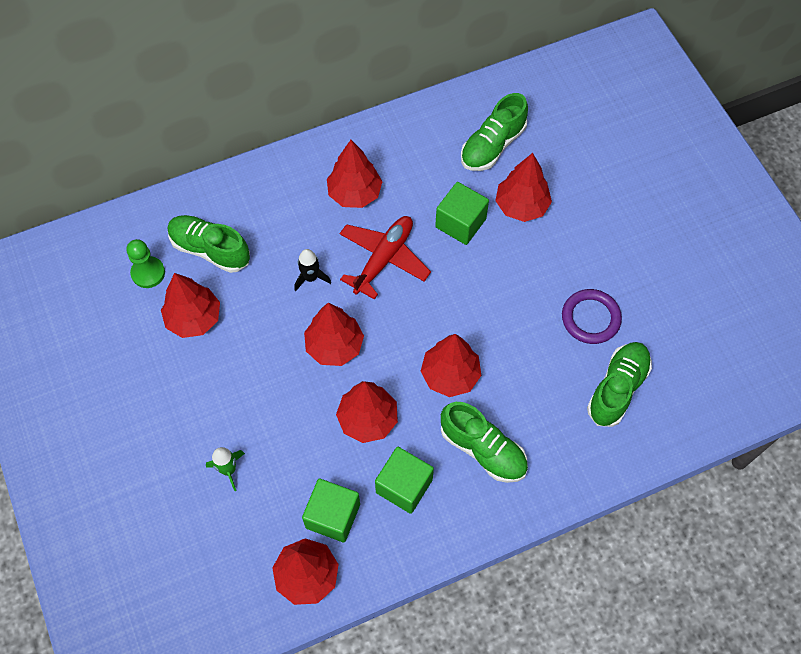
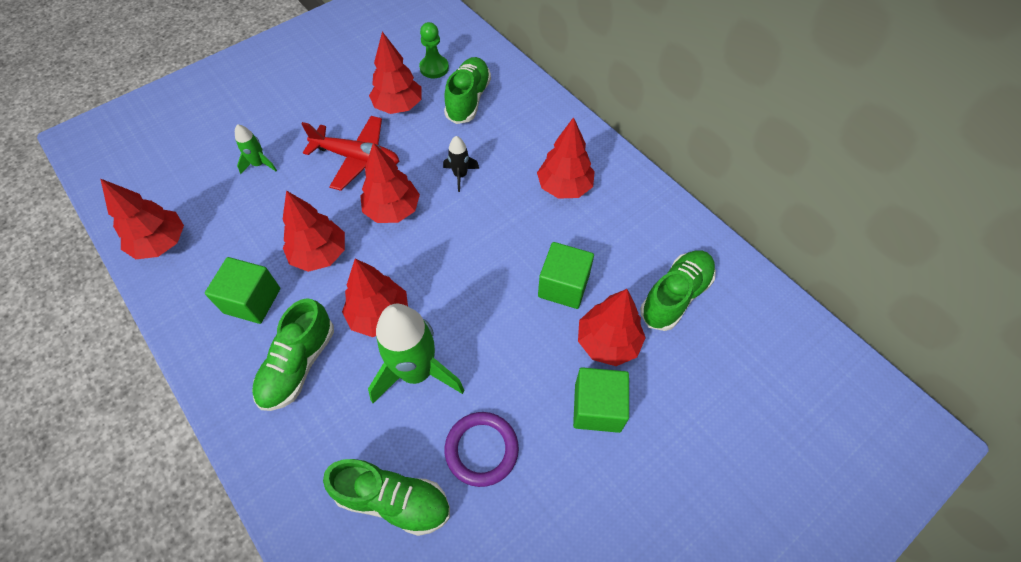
camera: 75 degrees right, 5 degrees down
green cube [302,478,360,543] -> green cube moved to [573,367,629,433]
red plane [339,216,431,300] -> red plane moved to [301,116,399,191]
green shoe [461,93,528,171] -> green shoe turned 105 degrees clockwise [640,250,716,331]
none -> green rocket [368,304,464,403]

